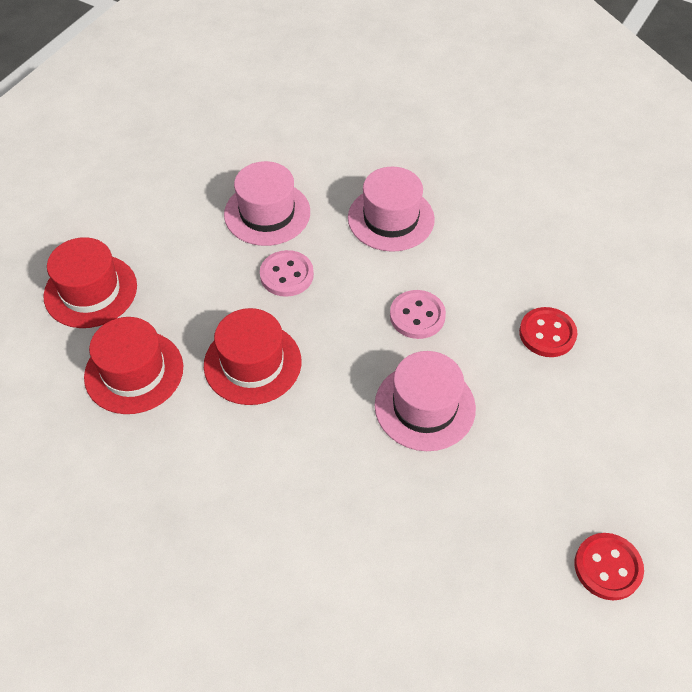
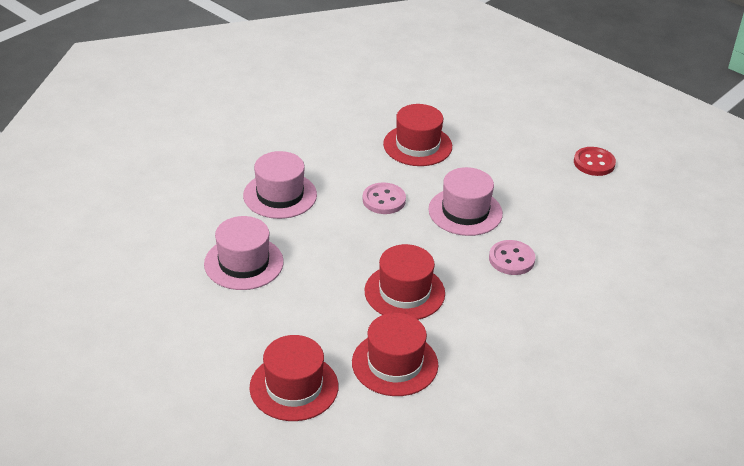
camera: 80 degrees left, 15 degrees down
pink button [260,250,314,297] -> pink button moved to [489,240,535,275]
red button [519,307,577,357] -> red hat [383,104,452,166]

